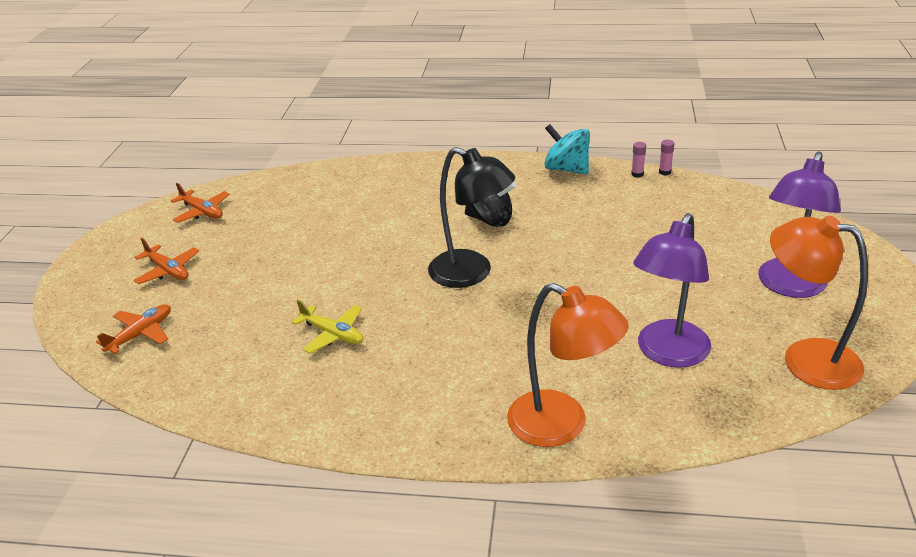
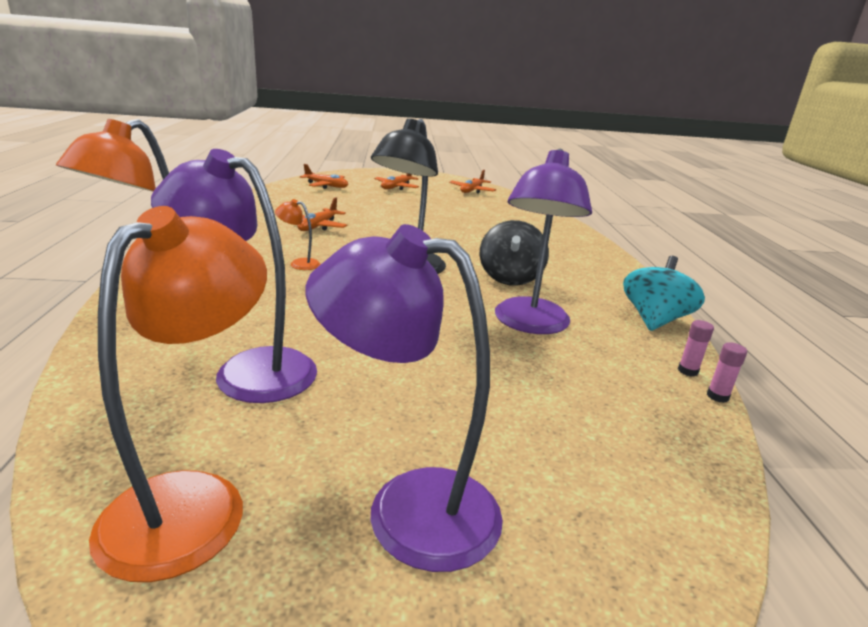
camera: 75 degrees right, 10 degrees down
yellow plane [292,300,363,354] -> orange plane [297,197,347,231]
none -> orange lamp [275,199,320,270]
none -> purple lamp [495,148,592,334]

